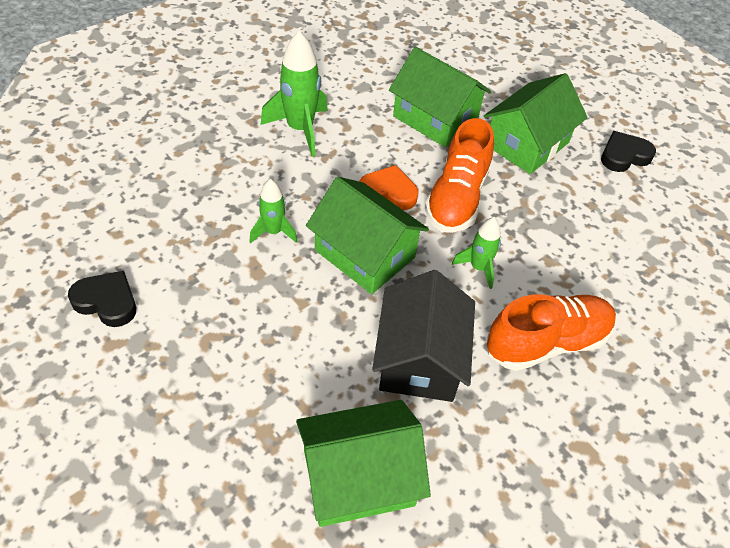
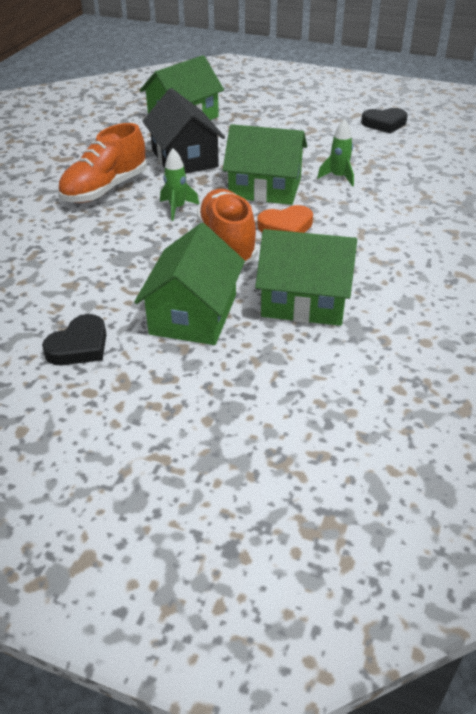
camera: 155 degrees right, 10 degrees down
green rocket [260,31,328,157] -> none

